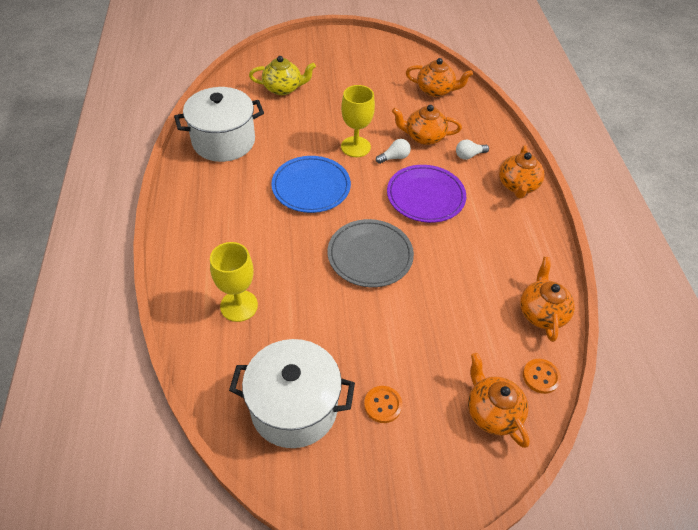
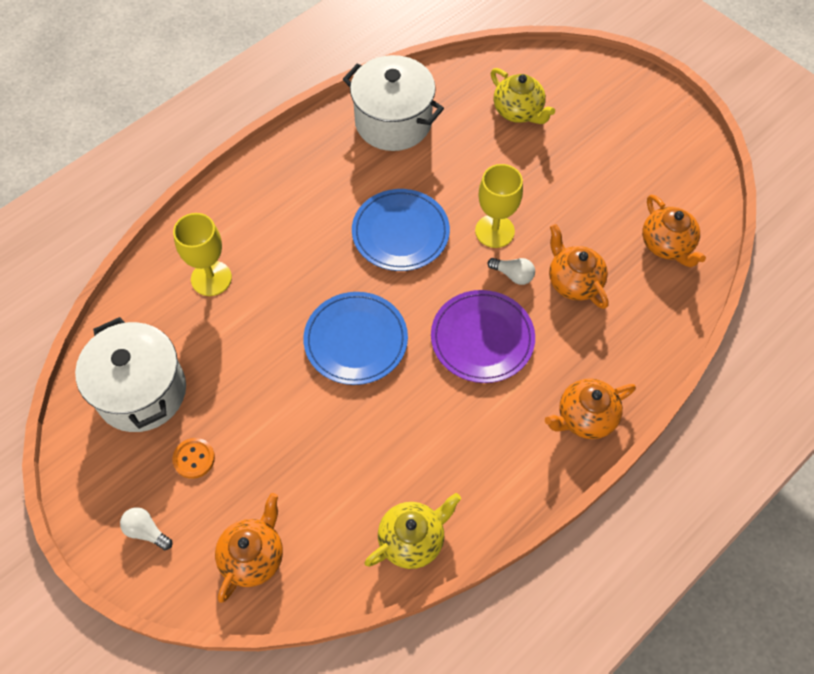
camera: 55 degrees right, 10 degrees up
grey plate [327,219,414,287] -> blue plate [303,292,408,385]
white light bulb [456,140,489,160] -> white light bulb moved to [120,507,172,550]
orange teapot [520,257,575,342] -> yellow teapot [365,493,461,569]
orange button [523,359,561,394] -> none

